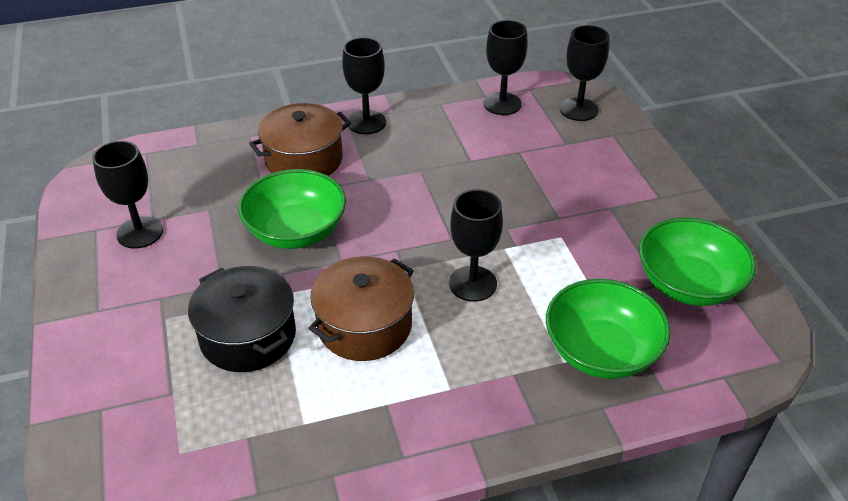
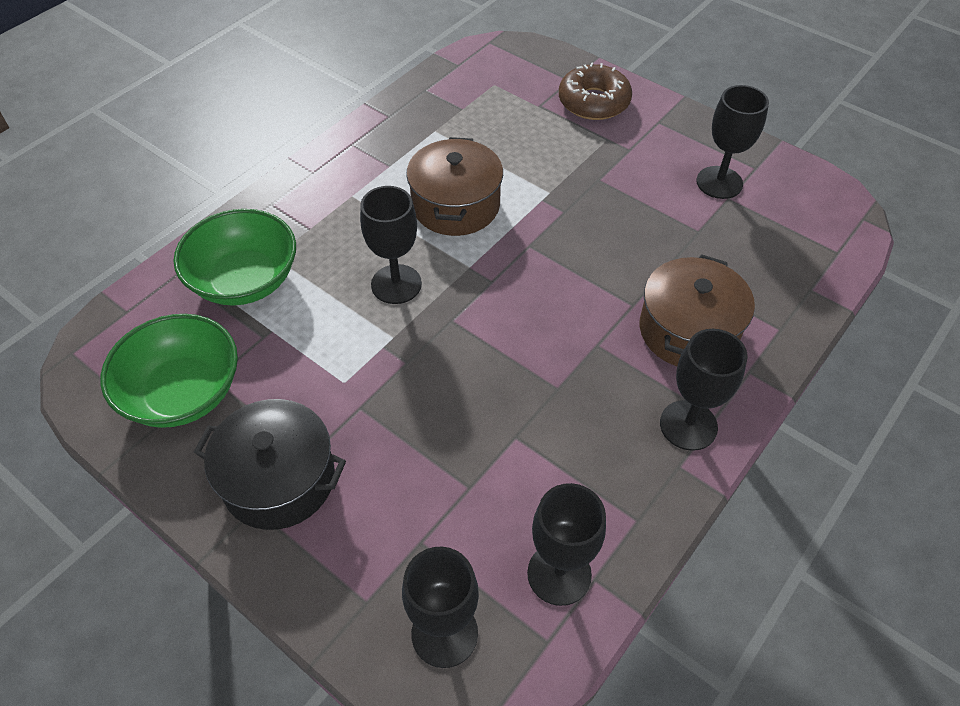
camera: 145 degrees right, 10 degrees up
black pot [188,266,296,372] -> black pot moved to [194,399,346,530]
green bowl [238,169,346,249] -> none
none -> brown donut [559,62,632,120]

